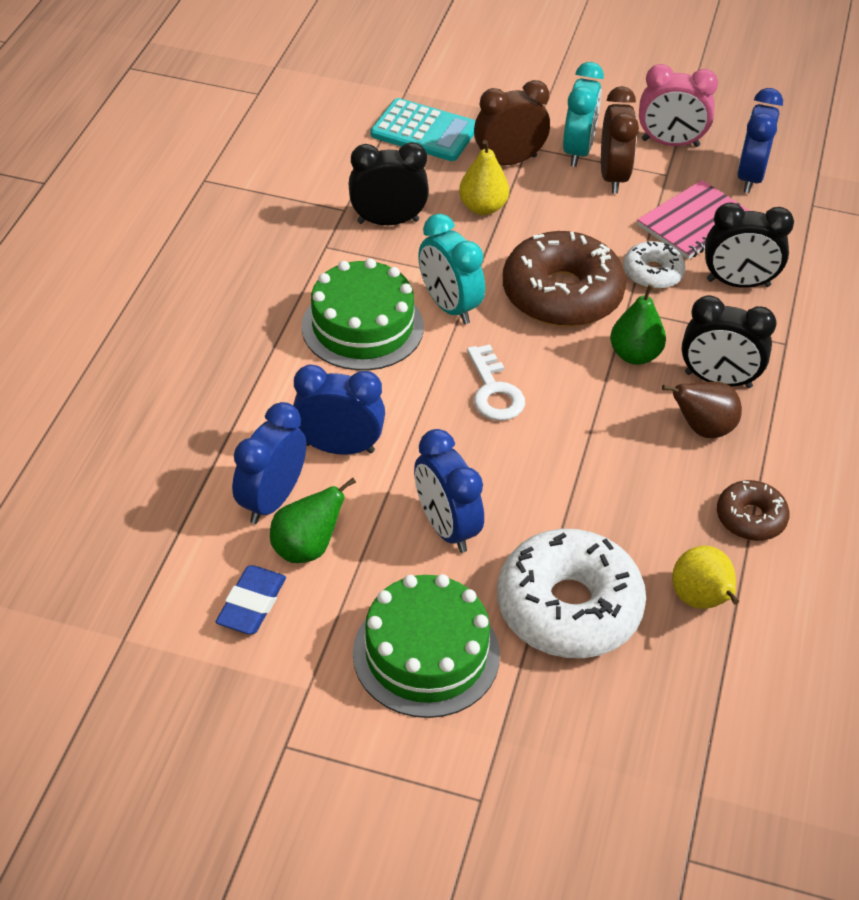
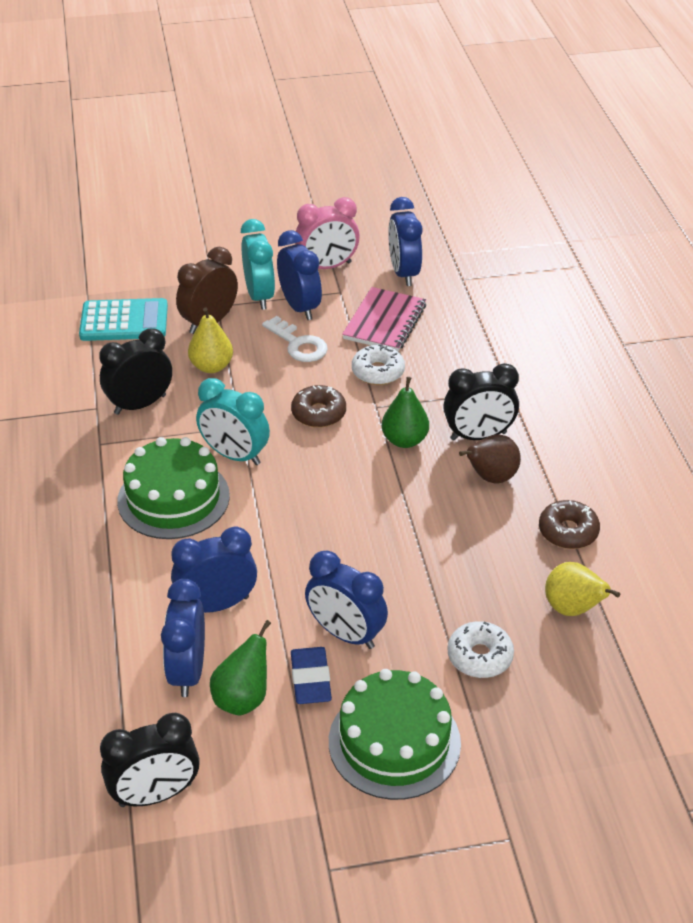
camera: 25 degrees left, 5 degrees down
blue eraser [216,565,286,634] -> blue eraser moved to [291,647,332,704]
white key [467,344,525,421] -> white key moved to [262,316,328,362]
white donut [497,529,646,658] -> white donut [448,621,514,678], size x0.51
brown donut [503,231,626,327] -> brown donut [291,385,346,428], size x0.51
brown clock [601,86,639,194] -> blue clock [277,230,322,320]
black clock [705,202,794,288] -> black clock moved to [100,713,200,807]

